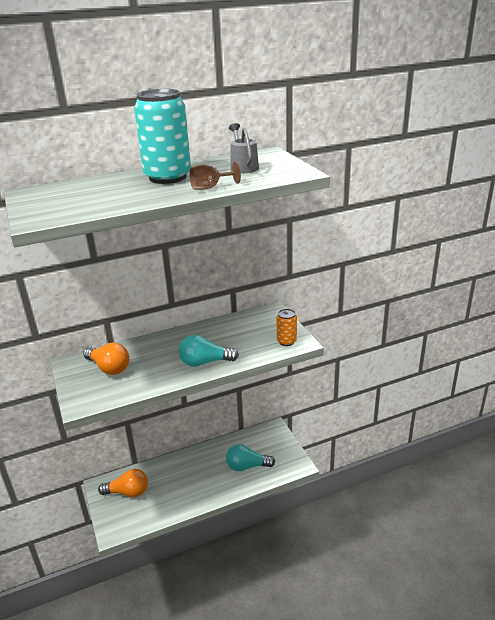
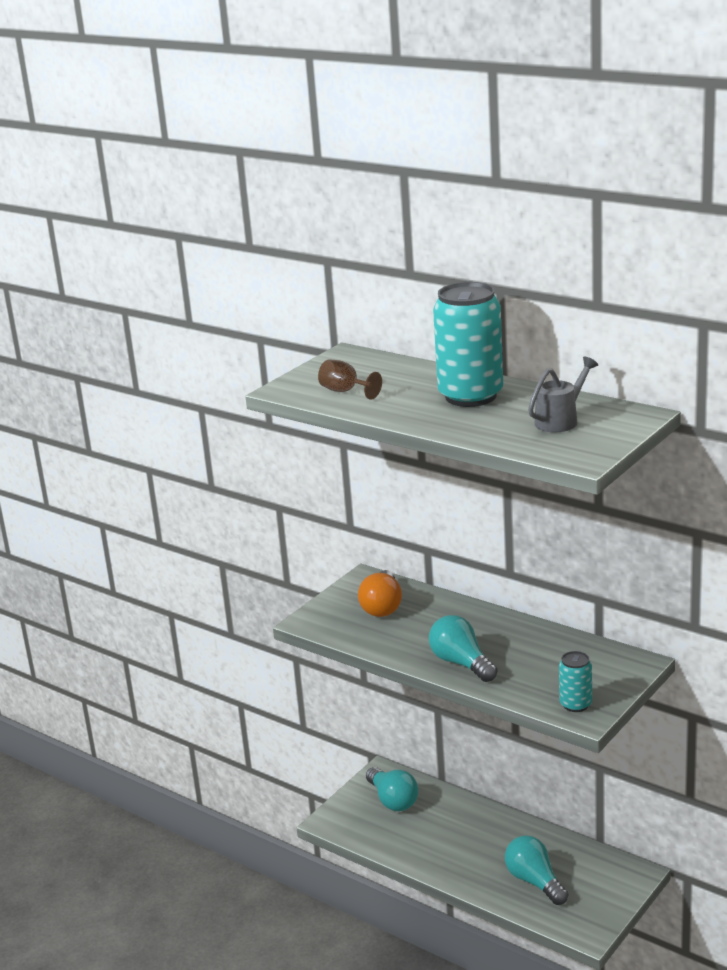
camera: 60 degrees right, 5 degrees down
orange light bulb [98,469,148,497] -> turquoise light bulb [366,767,418,811]
brown goblet [189,162,241,190] -> brown goblet moved to [318,359,382,400]
orange can [276,309,297,346] -> turquoise can [559,651,592,712]

